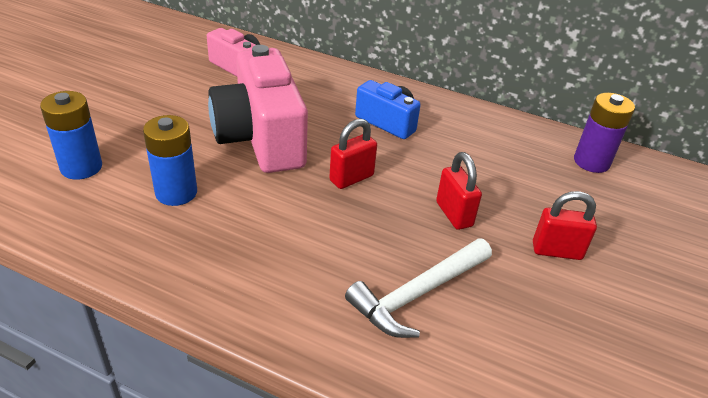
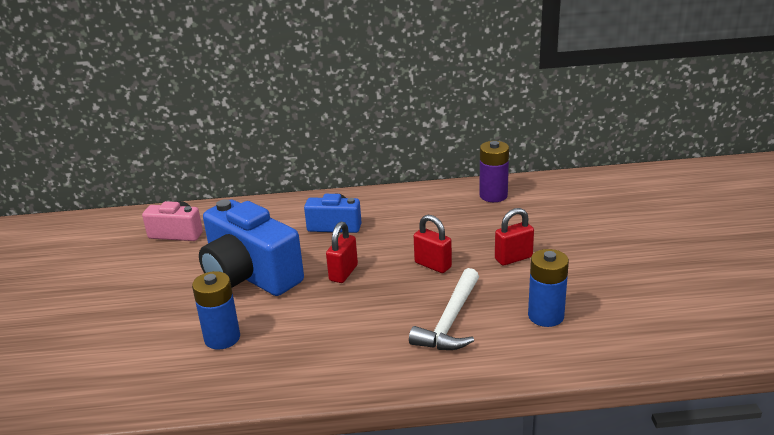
camera: 25 degrees left, 10 degrees down
blue battery [40,91,102,180] -> blue battery moved to [528,249,569,327]
pink camera [208,45,308,173] -> blue camera [199,199,304,296]

